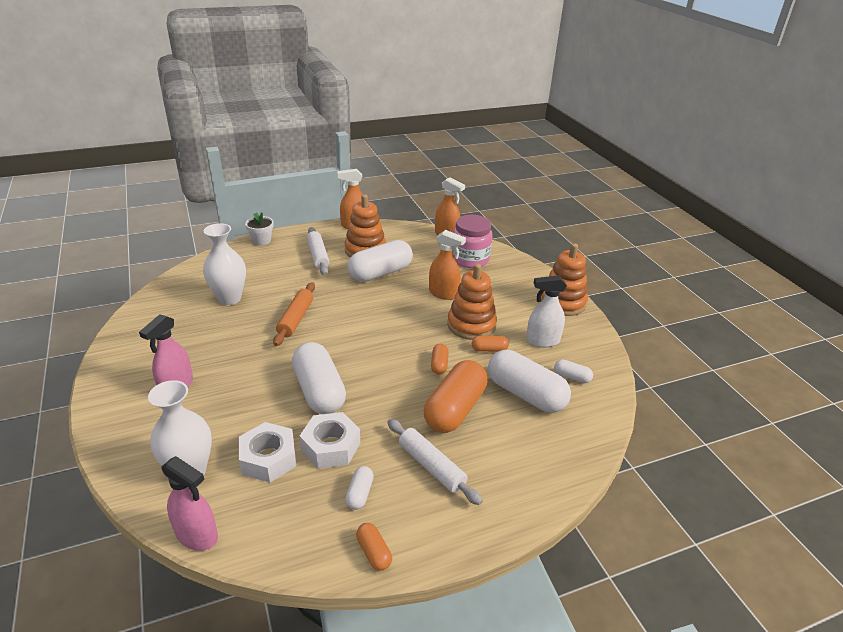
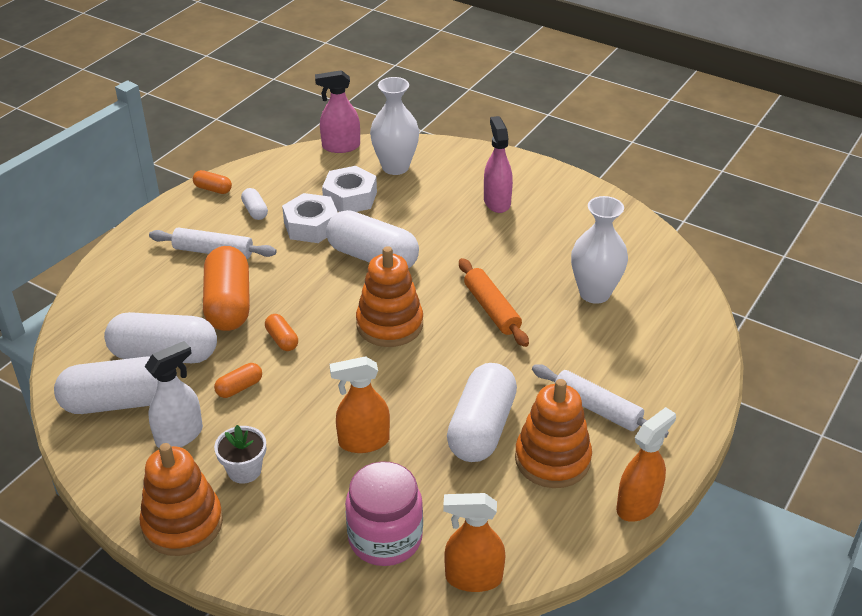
camera: 145 degrees right, 5 degrees up
white flower pot [245,212,274,245] -> white flower pot moved to [214,425,266,484]
orange stacking toy [447,264,497,340] -> orange stacking toy moved to [356,246,423,347]
white capsule [554,359,593,383] -> white capsule [54,357,158,414], size x2.22

